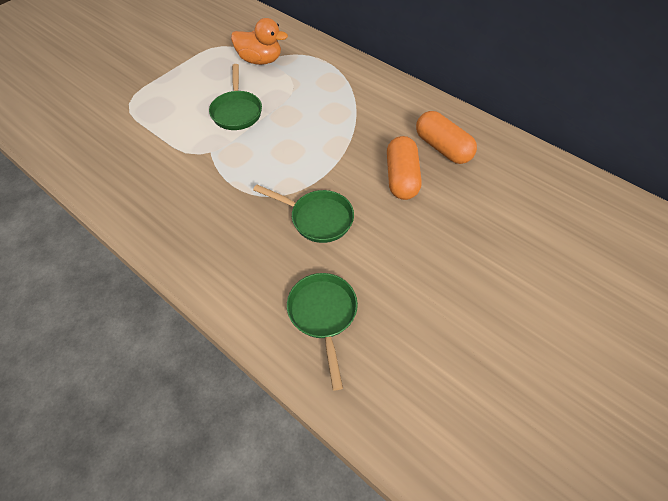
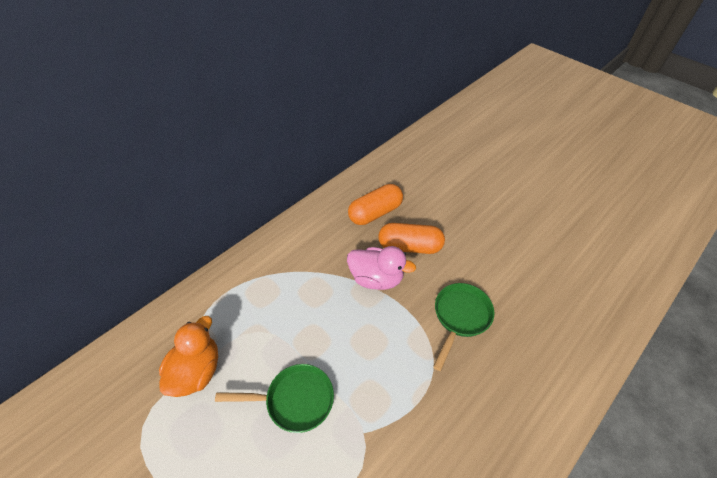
camera: 85 degrees left, 5 degrees down
green pan [287,273,358,390] -> none
none -> pink duck [347,246,416,290]

